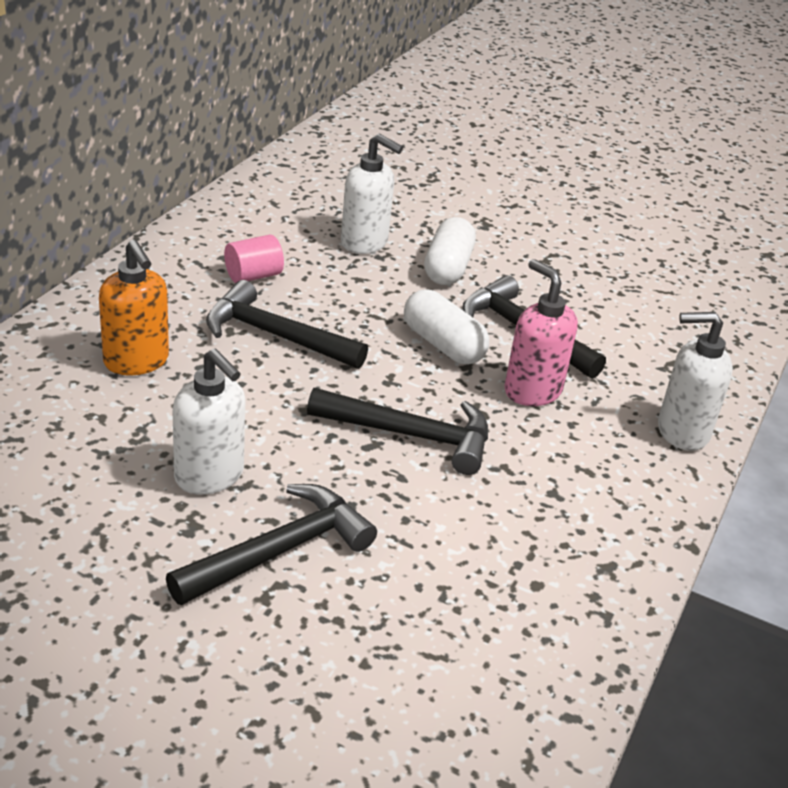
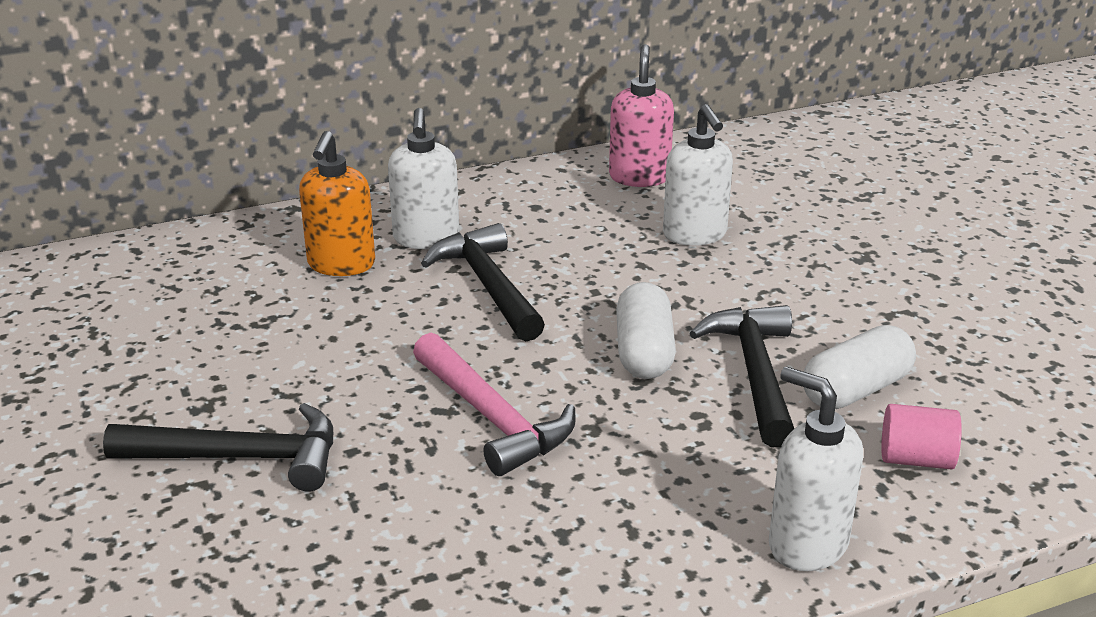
camera: 45 degrees right, 5 degrees down
white soap dispenser [173,349,245,495] -> white soap dispenser moved to [388,108,460,249]
pink cylinder [224,235,284,283] -> pink cylinder moved to [881,404,962,469]
black hammer [307,388,488,475] -> pink hammer [413,333,576,476]
white capsule [424,217,476,285] -> white capsule moved to [804,325,916,409]
pink soap dispenser [505,259,578,406] -> pink soap dispenser moved to [609,44,674,187]

